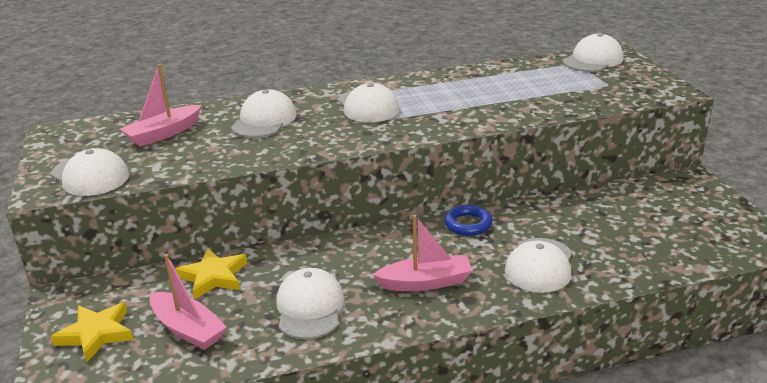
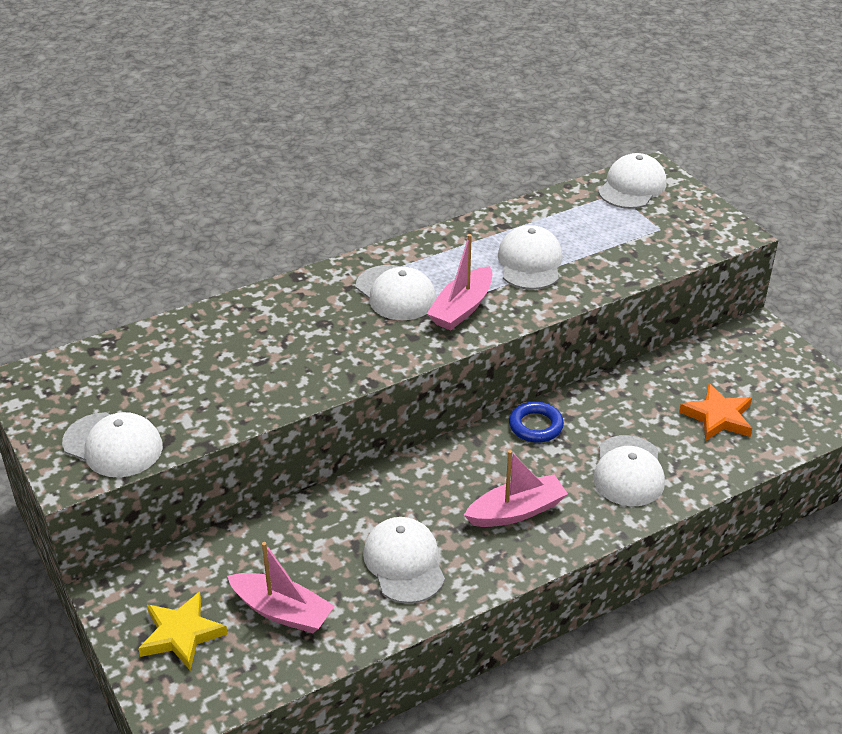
camera: 15 degrees left, 10 degrees up
pink boat [120,64,201,147] -> pink boat moved to [427,234,492,330]
yellow star [175,248,247,300] -> none
white cap [231,89,297,138] -> white cap moved to [498,225,563,290]
none -> orange star [679,384,752,441]

